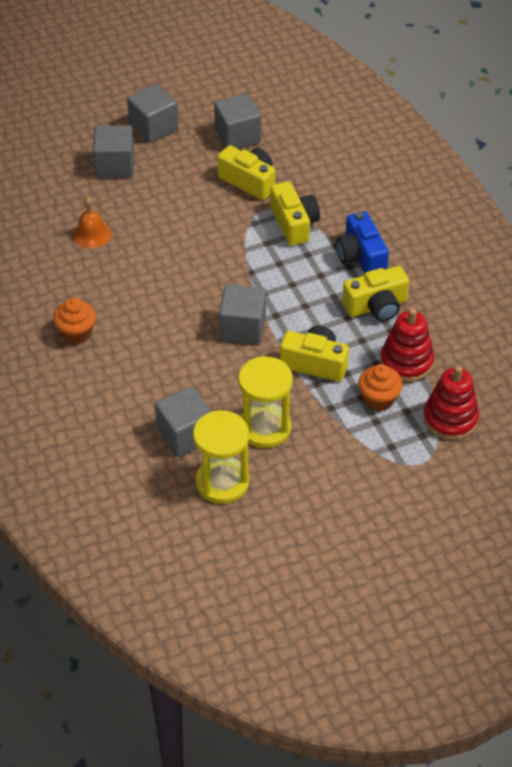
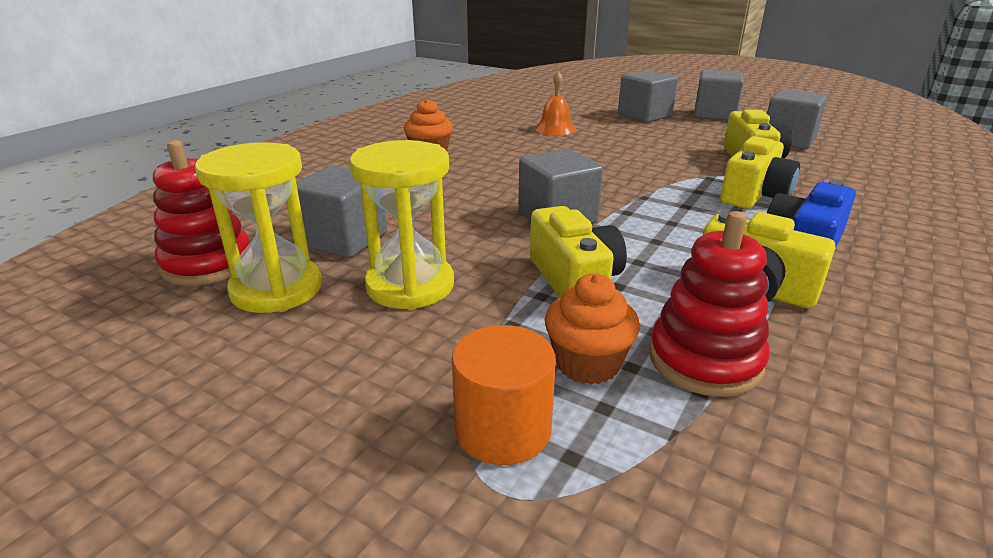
camera: 55 degrees right, 20 degrees down
red stacking toy [423,366,479,440] -> red stacking toy moved to [153,140,250,286]
none -> orange cylinder [452,325,556,465]

